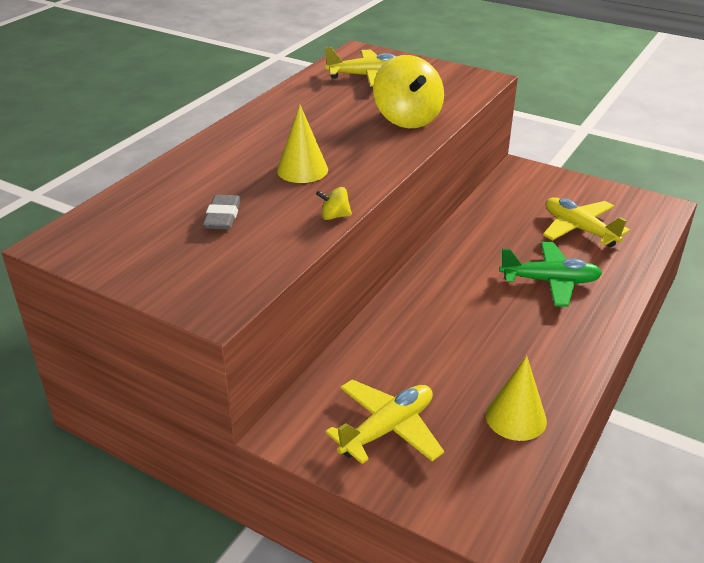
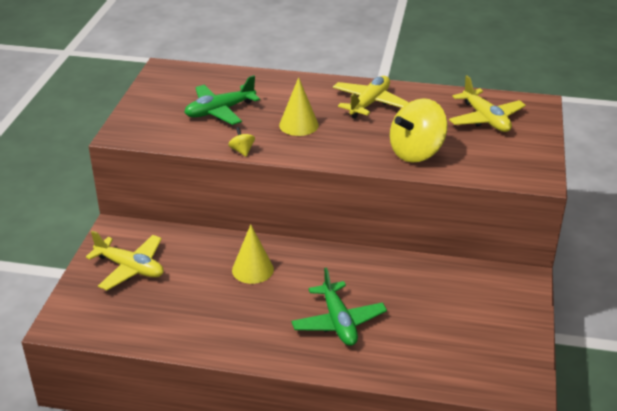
camera: 70 degrees right, 0 degrees up
grey eraser [203,195,241,229] -> green plane [184,75,260,125]
yellow cone [486,356,547,441] -> yellow cone moved to [232,225,274,284]
yellow plane [543,197,630,247] -> yellow plane moved to [333,76,409,119]

